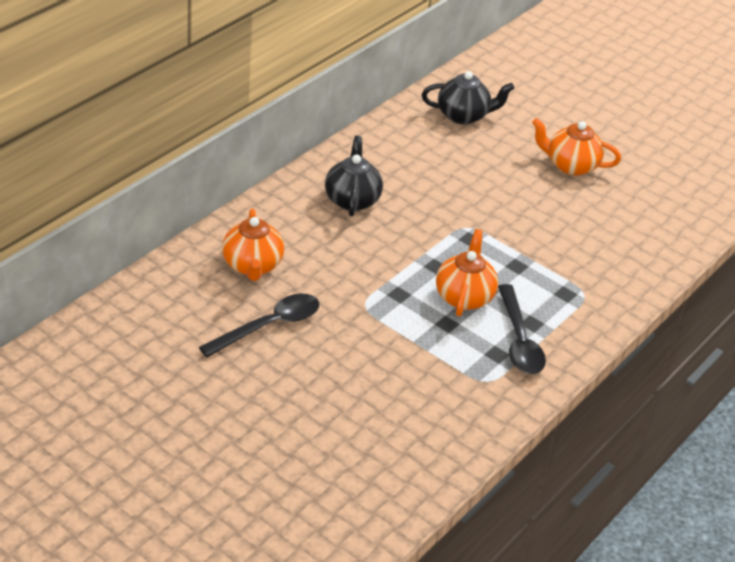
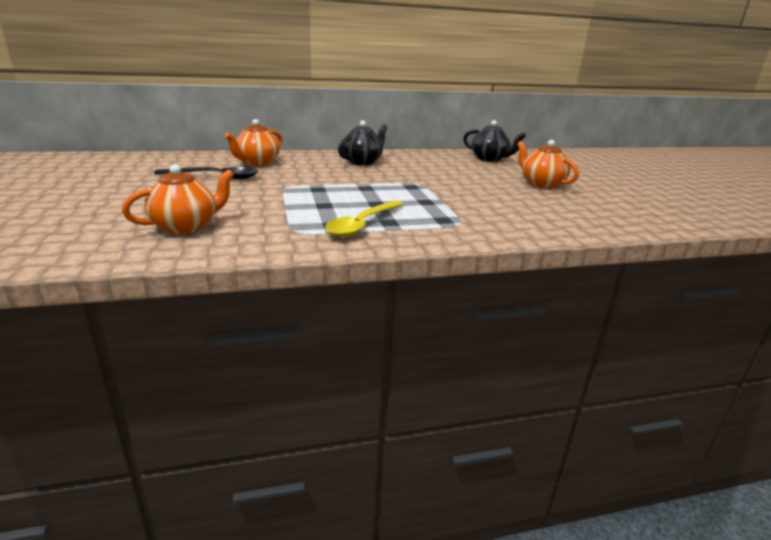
camera: 40 degrees right, 15 degrees down
orange teapot [436,229,498,317] -> orange teapot moved to [122,164,234,234]
black spoon [498,284,546,374] -> yellow spoon [325,200,404,237]

